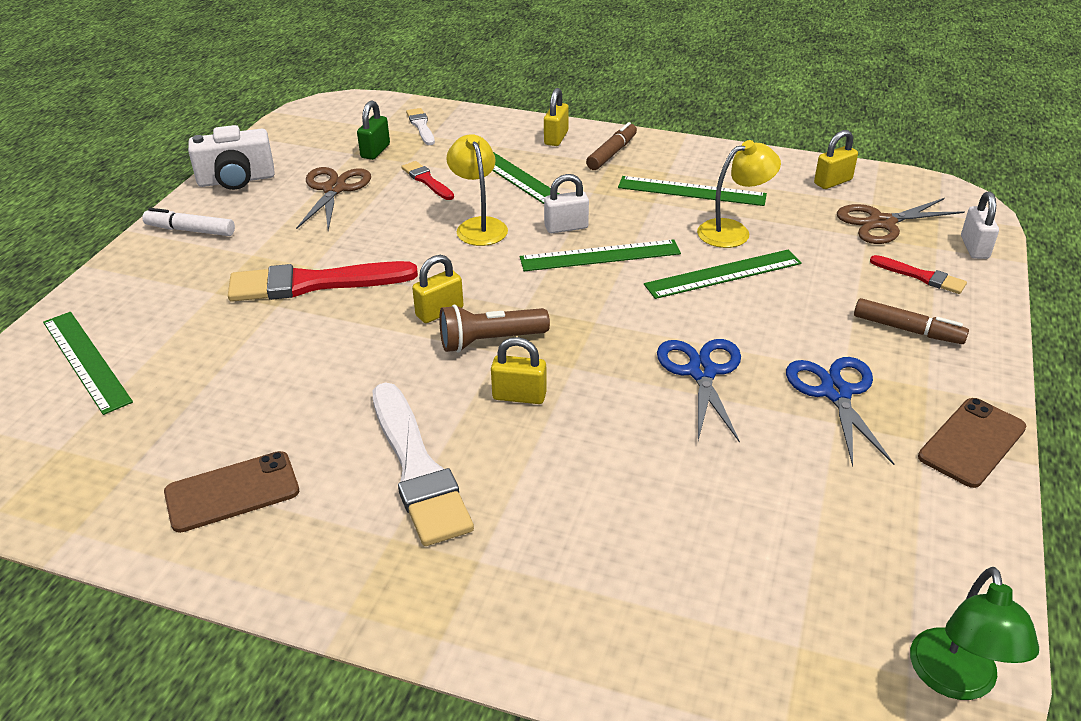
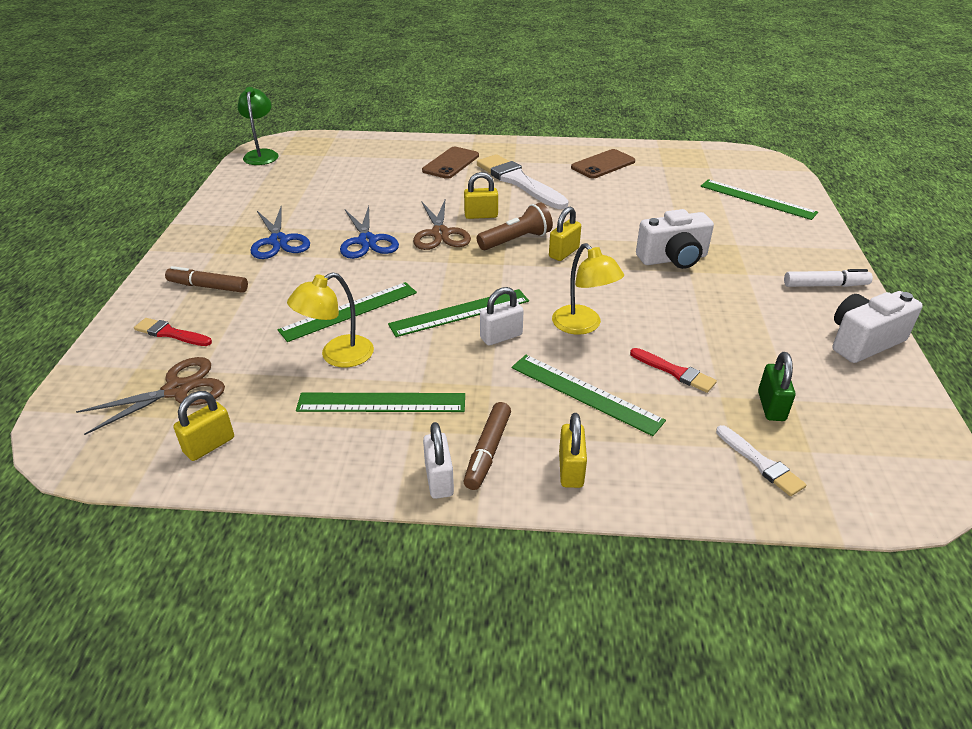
camera: 165 degrees right, 0 degrees up
red brush [228,261,418,302] -> white camera [636,209,714,269]
brown scissors [296,167,371,230] -> brown scissors moved to [413,200,471,250]
brown phone [918,398,1026,488] -> brown phone moved to [422,147,479,179]
white padlock [961,191,999,259] -> white padlock moved to [423,422,454,499]

